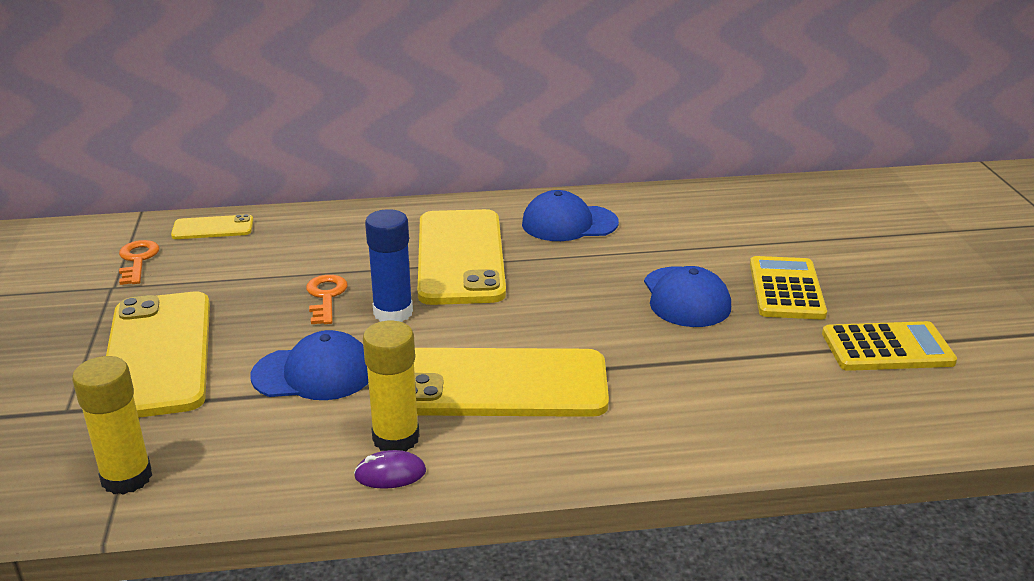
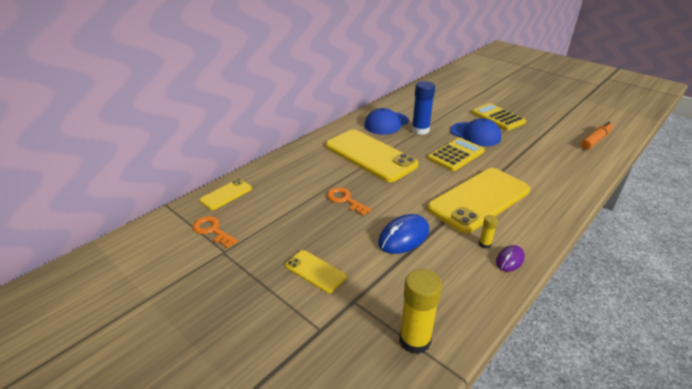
camera: 40 degrees left, 5 degrees up
yellow phone [106,291,210,418] -> yellow phone [285,250,347,293], size x0.47
blue cap [251,330,368,400] -> blue mouse [378,214,429,254]
yellow glue stick [363,321,419,451] -> yellow glue stick [479,215,498,249], size x0.48
blue glue stick [365,209,413,322] -> blue glue stick moved to [412,81,435,135]
yellow calculator [822,321,957,371] -> yellow calculator moved to [428,138,485,171]
none -> orange marker [581,121,613,149]

